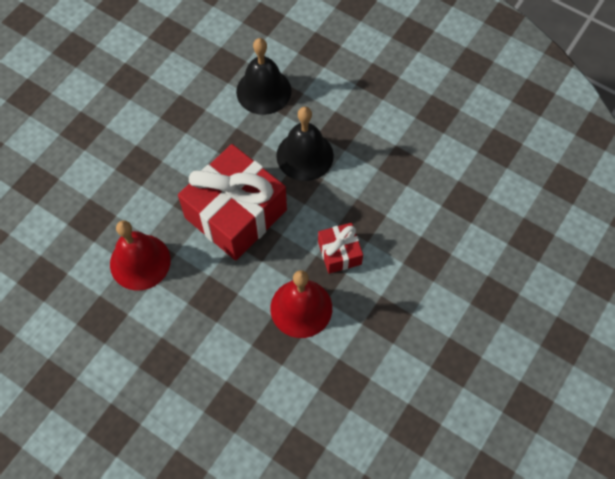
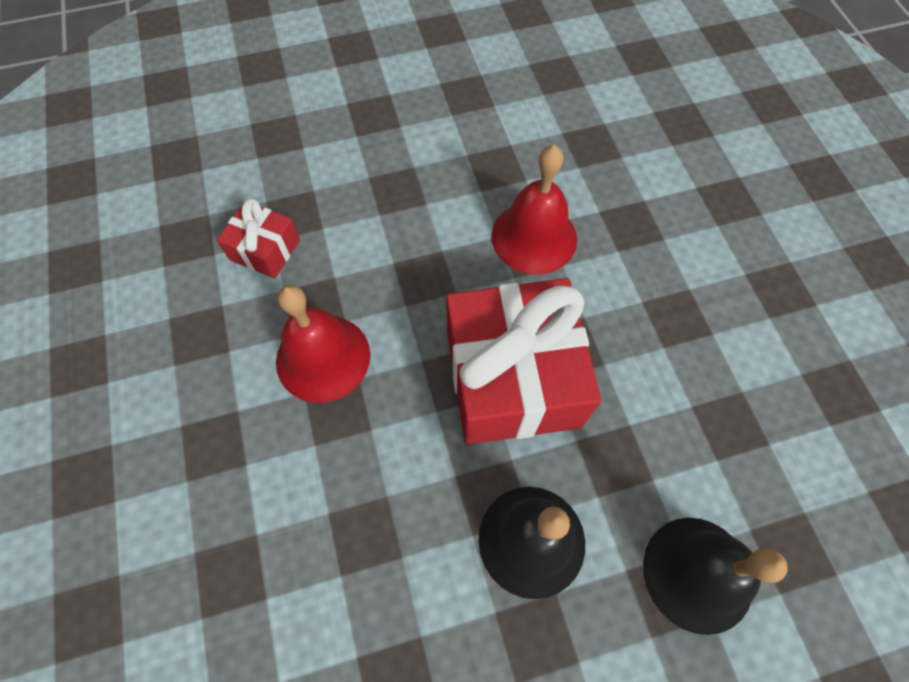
camera: 130 degrees right, 0 degrees up
red gift [318,223,363,274] -> red gift moved to [217,198,300,278]

